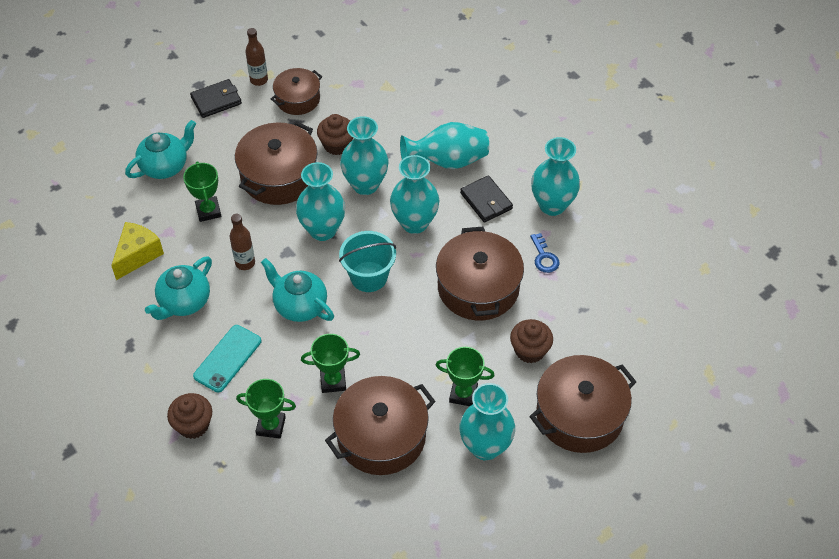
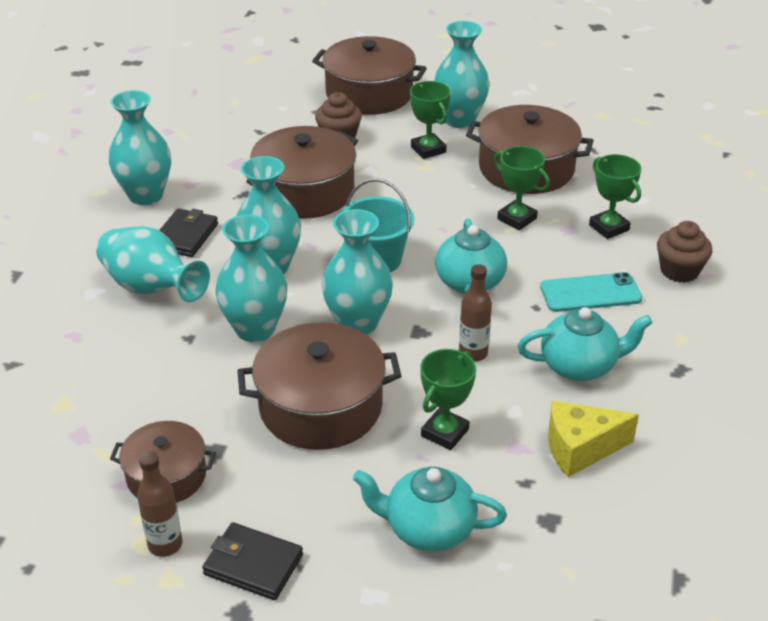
camera: 130 degrees left, 15 degrees down
brown cupcake [317,114,353,155] -> none
blue key [530,233,560,273] -> none

